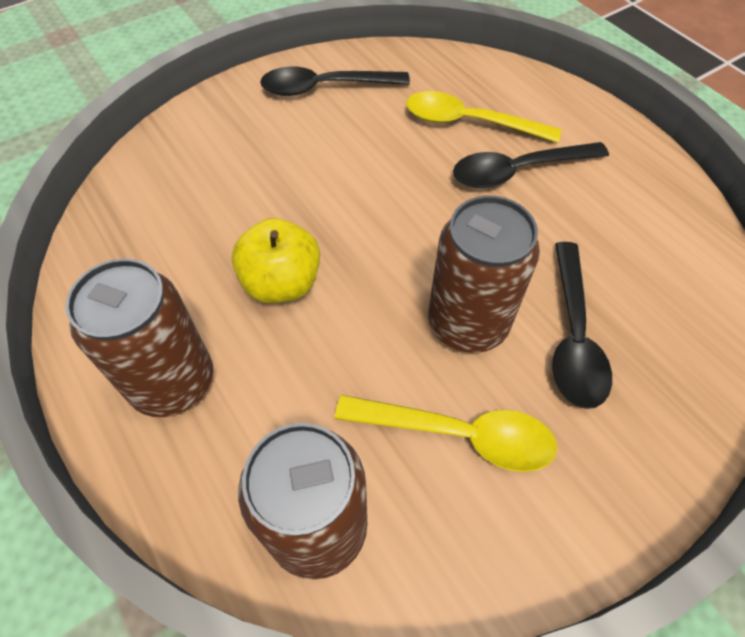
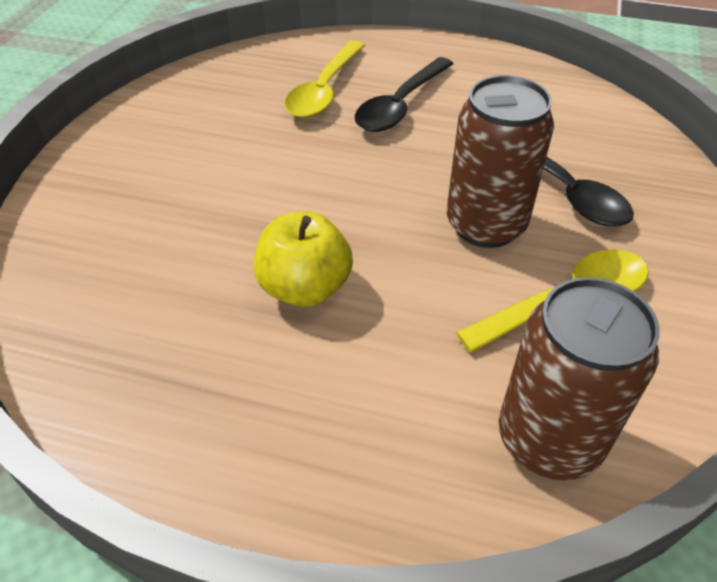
camera: 40 degrees left, 10 degrees down
brown can [65,259,213,417] -> none
black spoon [260,67,410,96] -> none
yellow spoon [406,91,561,143] -> yellow spoon turned 45 degrees counterclockwise [284,41,365,118]

